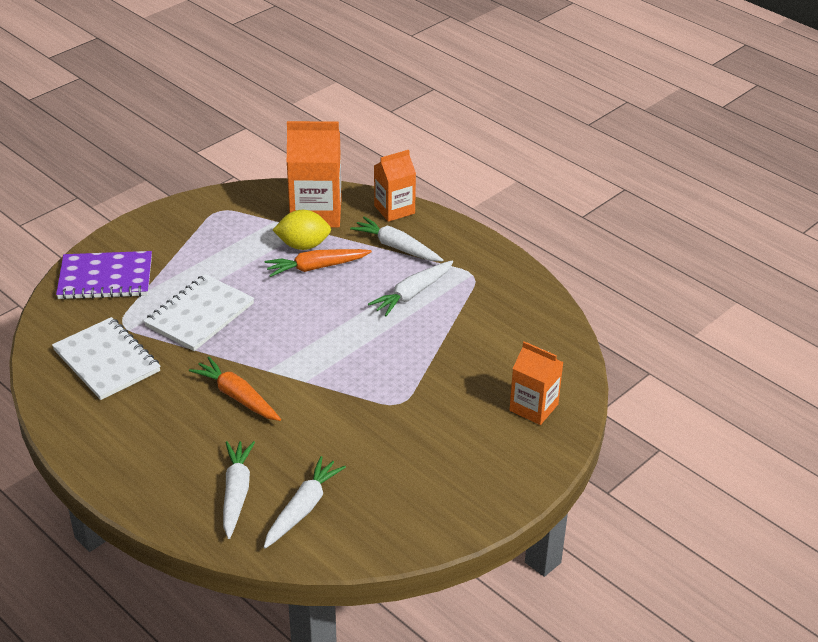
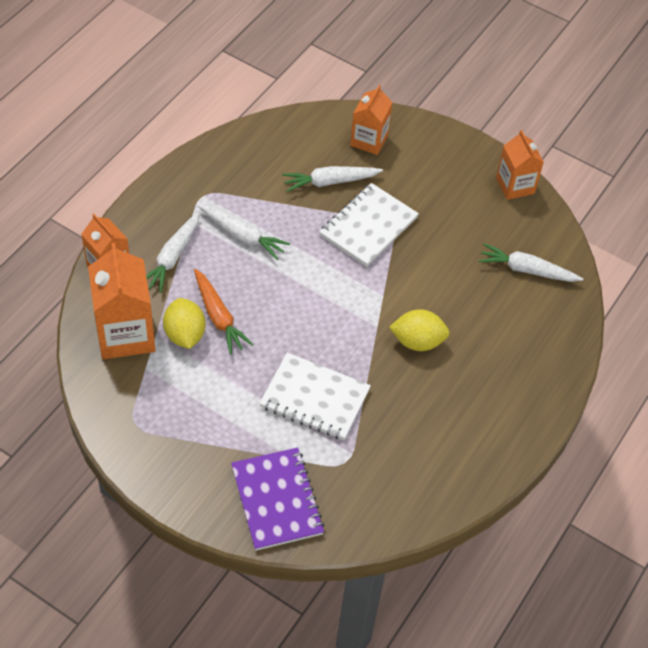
camera: 105 degrees left, 15 degrees up
white notebook [52,317,161,400] -> white notebook moved to [319,183,419,267]
orange carrot [189,357,281,421] -> yellow lemon [389,309,450,351]
white carrot [223,441,255,539] -> white carrot moved to [282,166,383,192]
none -> orange carton [496,130,544,200]

